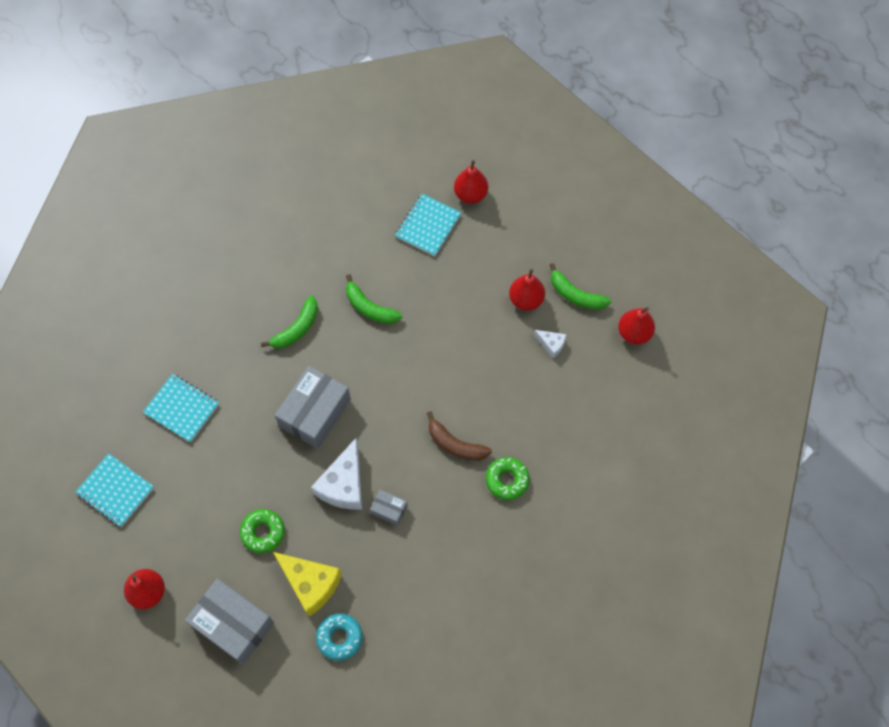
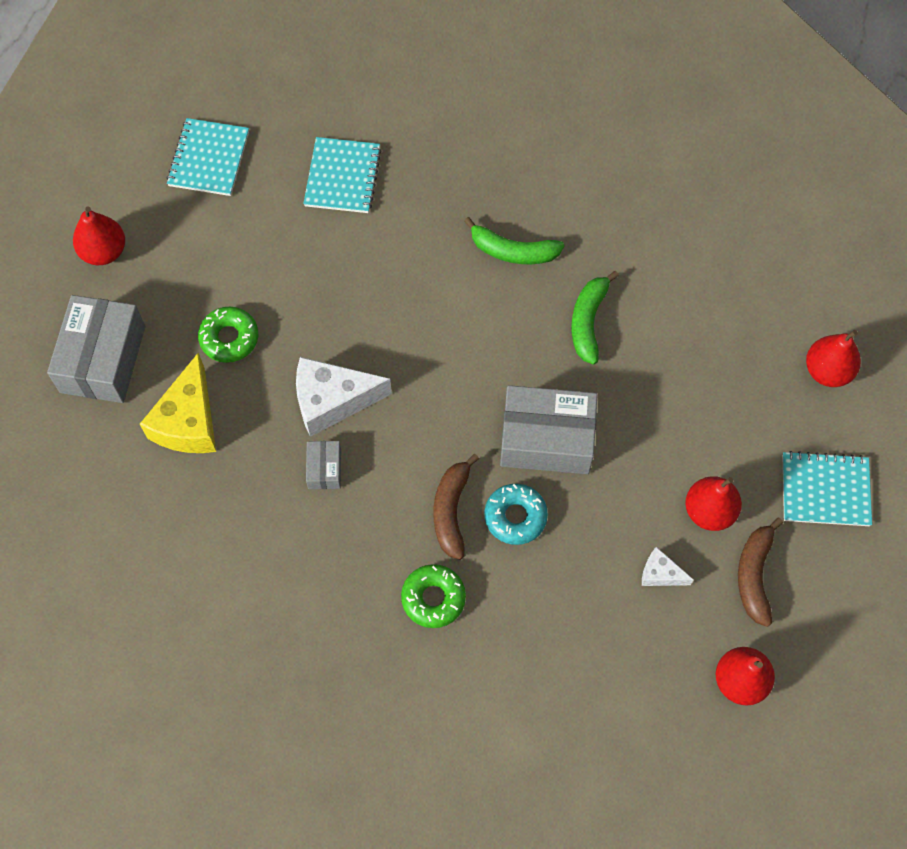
camera: 65 degrees right, 0 degrees up
grey box [275,366,351,449] -> grey box moved to [500,385,597,474]
turquoise donut [316,613,362,661] -> turquoise donut moved to [484,484,548,545]
turquoise notebook [395,194,461,256] -> turquoise notebook moved to [782,451,872,526]
white cheese [534,330,566,358] -> white cheese turned 105 degrees clockwise [642,547,694,586]
green banana [550,263,611,310] -> brown banana [738,517,783,627]

